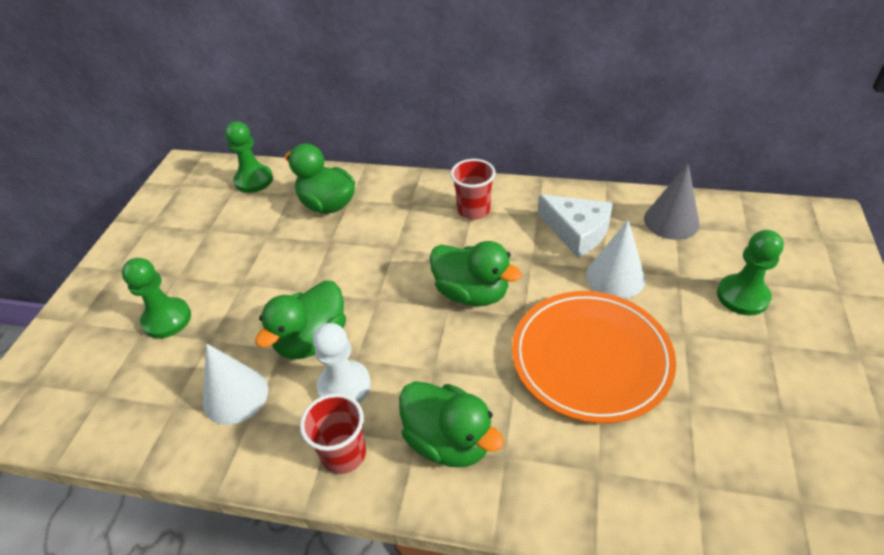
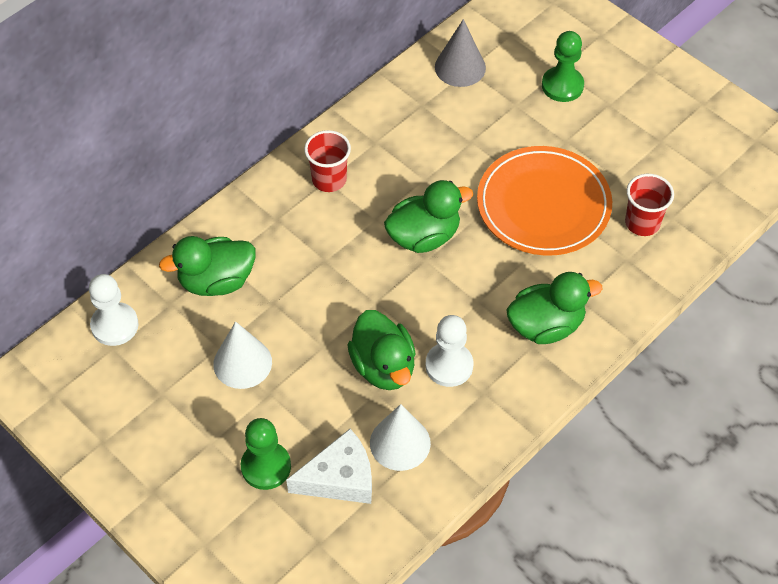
camera: 60 degrees left, 10 degrees up
green pawn [225,121,273,193] -> white pawn [89,274,139,346]
red cup [300,393,366,474] -> red cup moved to [625,174,674,236]
white cheese [538,194,613,258] -> white cheese moved to [286,429,372,504]
white cone [586,220,645,299] -> white cone moved to [213,321,272,389]

